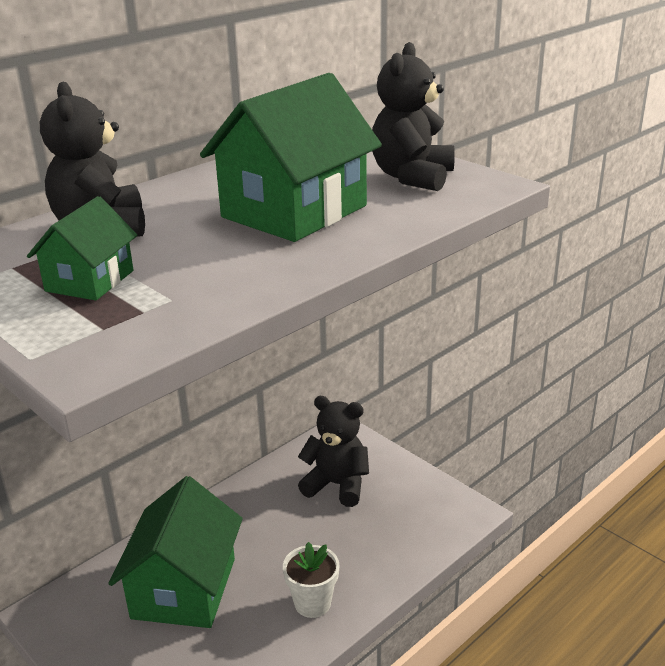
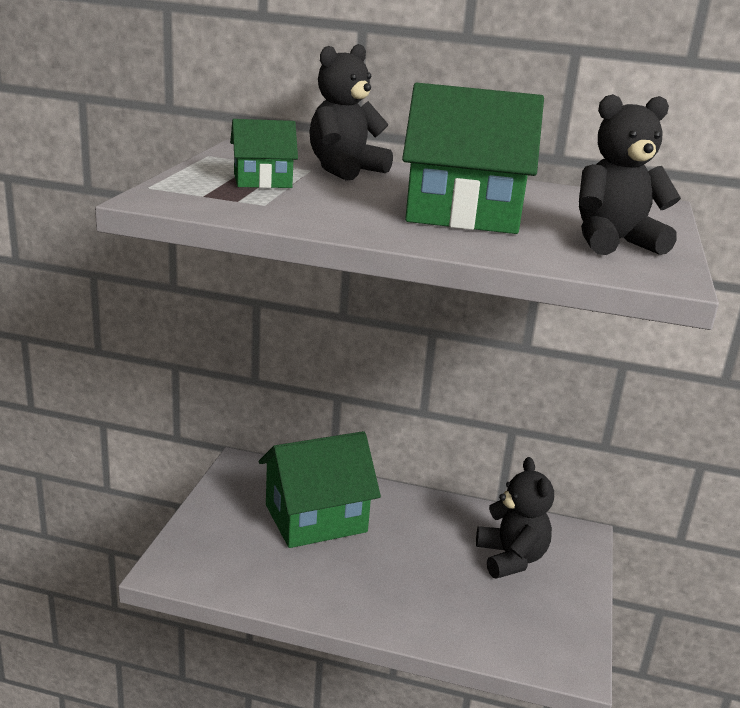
camera: 55 degrees right, 5 degrees down
white flower pot [283,542,339,618] -> none

